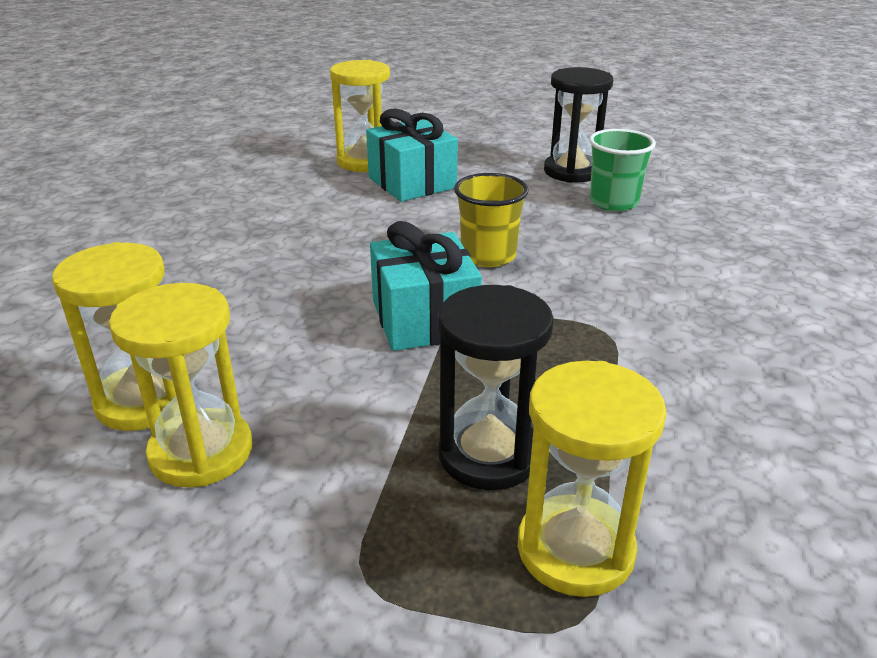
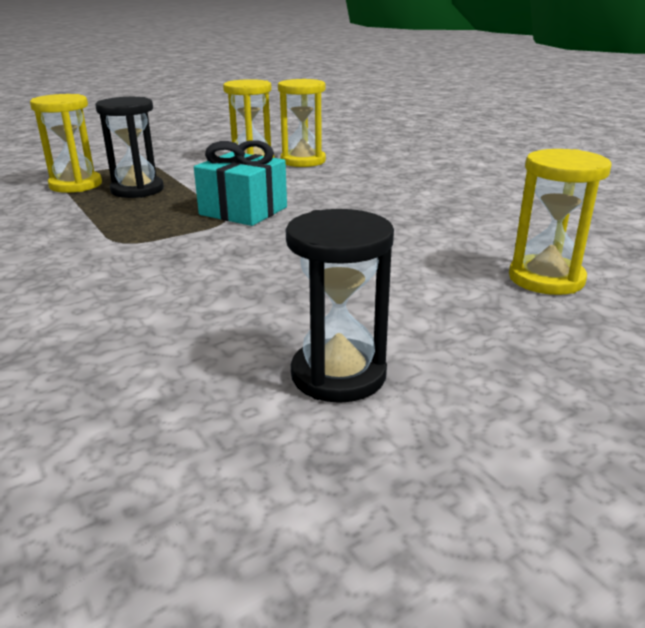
camera: 135 degrees right, 5 degrees down
turquoise gift [366,108,458,202] -> none
yellow cup [454,173,529,267] -> none
green cup [589,129,656,212] -> none

